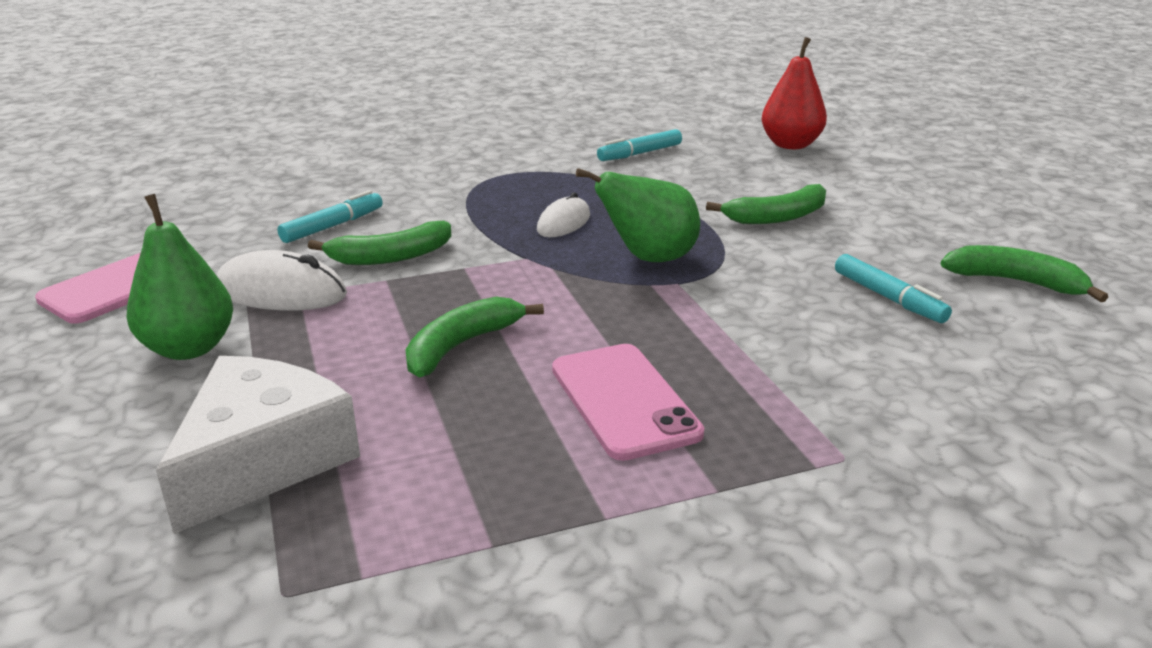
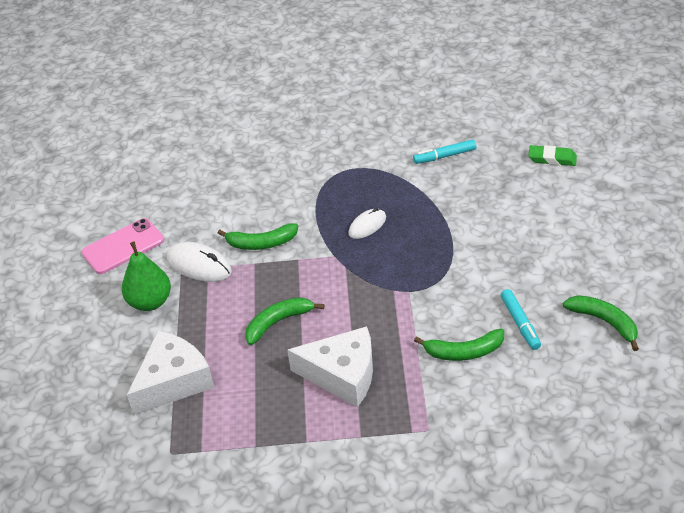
camera: 20 degrees right, 15 degrees up
turquoise marker [277,190,383,243] -> none
pink phone [552,344,704,461] -> white cheese [287,326,373,407]
green pear [576,168,700,262] -> none
green banana [706,184,826,224] -> green banana moved to [414,329,504,361]
red pear [762,37,827,149] -> green eraser [528,145,577,166]

